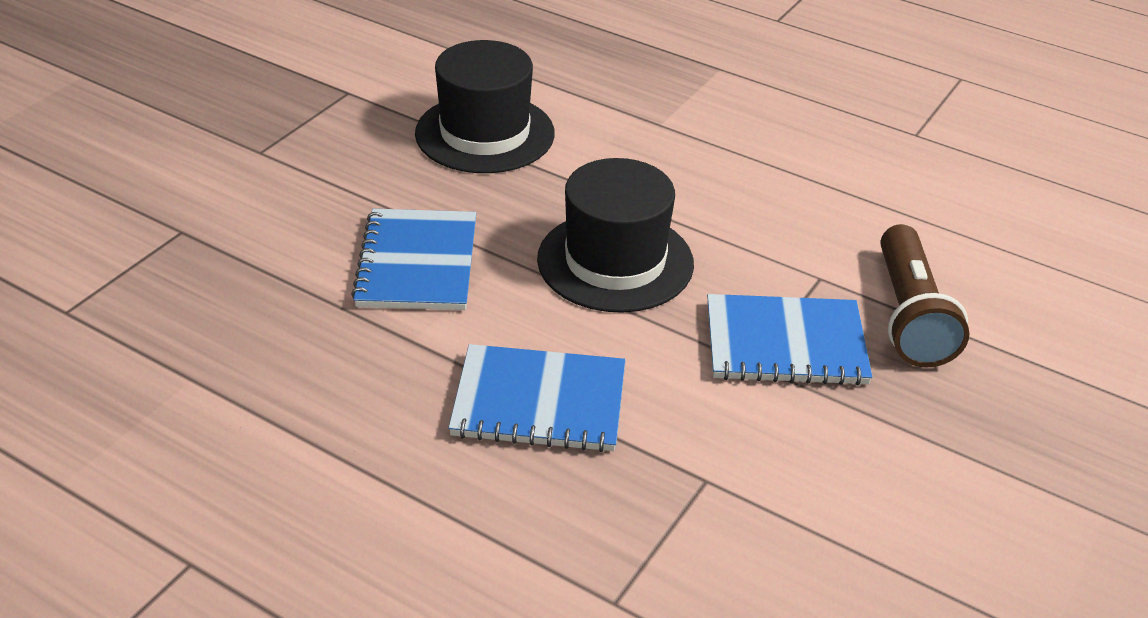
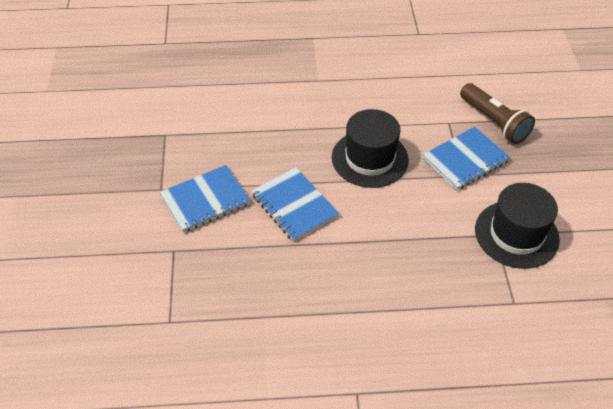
camera: 35 degrees left, 10 degrees up
black hat [415,40,555,173] -> black hat moved to [475,183,560,269]
blue notebook [448,344,625,452] -> blue notebook moved to [160,165,251,233]

